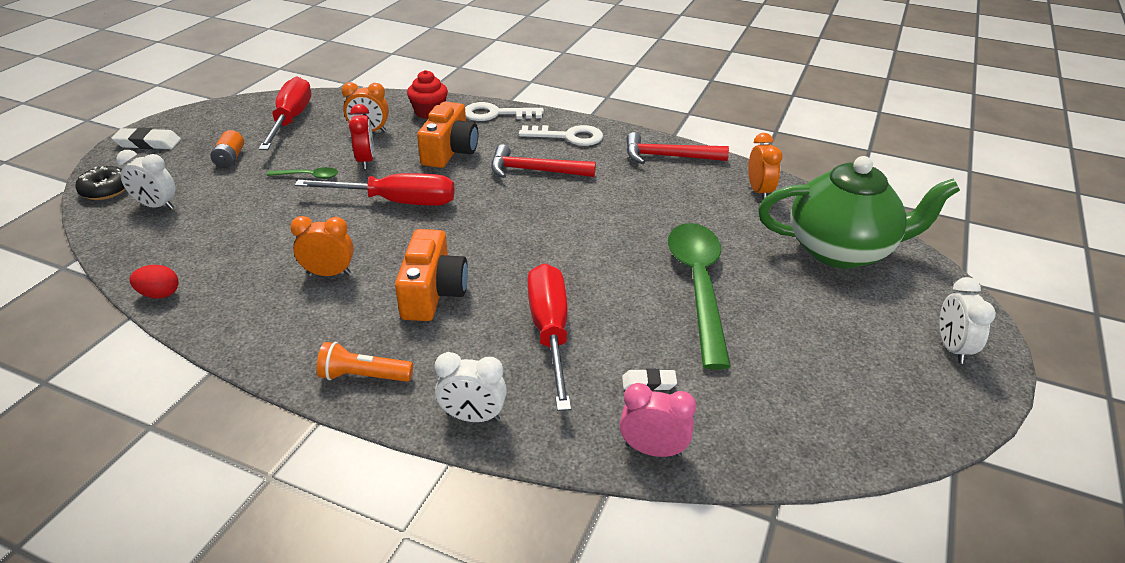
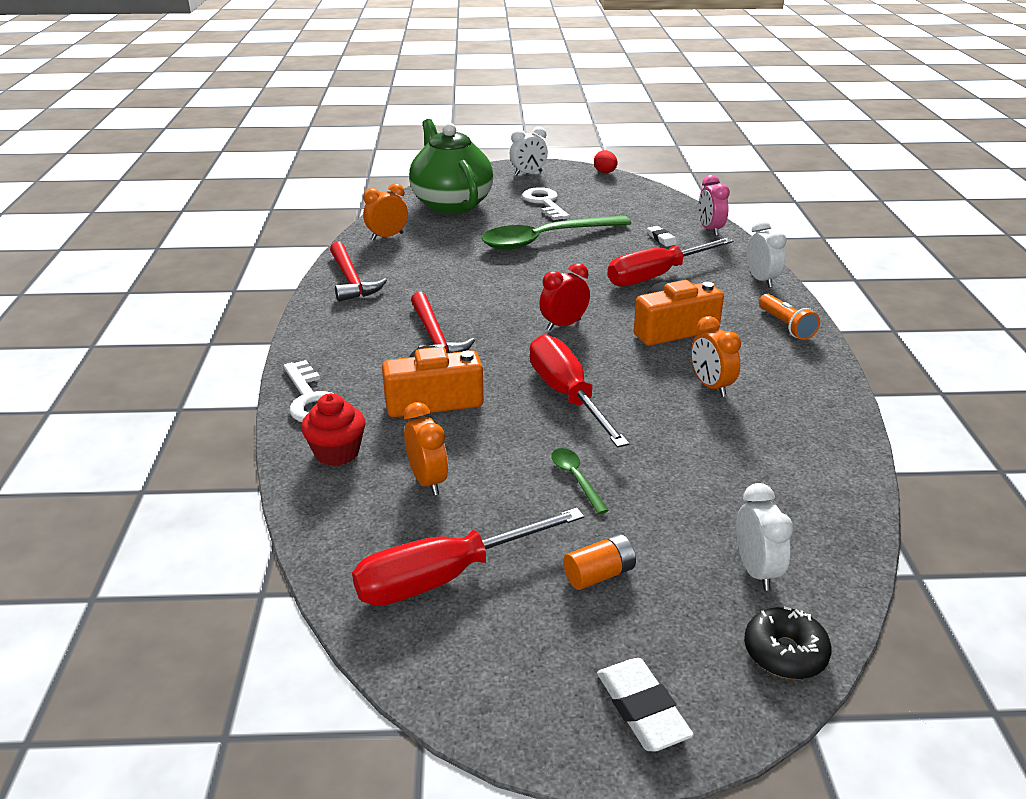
camera: 115 degrees left, 5 degrees down
red egg [129,265,179,299] -> red egg moved to [594,150,617,173]
red clock [349,104,374,169] -> red clock moved to [539,263,590,331]
white key [519,125,603,146] -> white key moved to [522,187,570,220]

